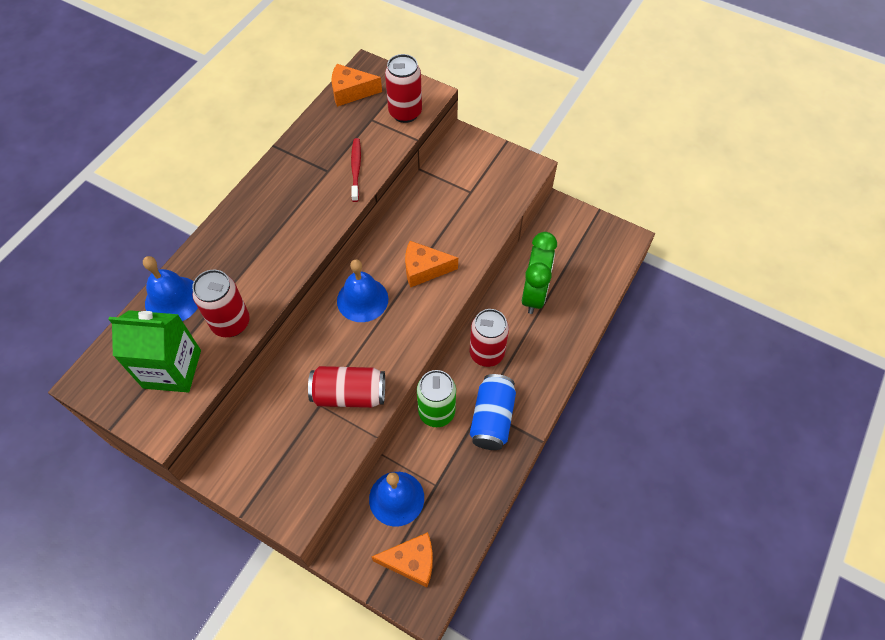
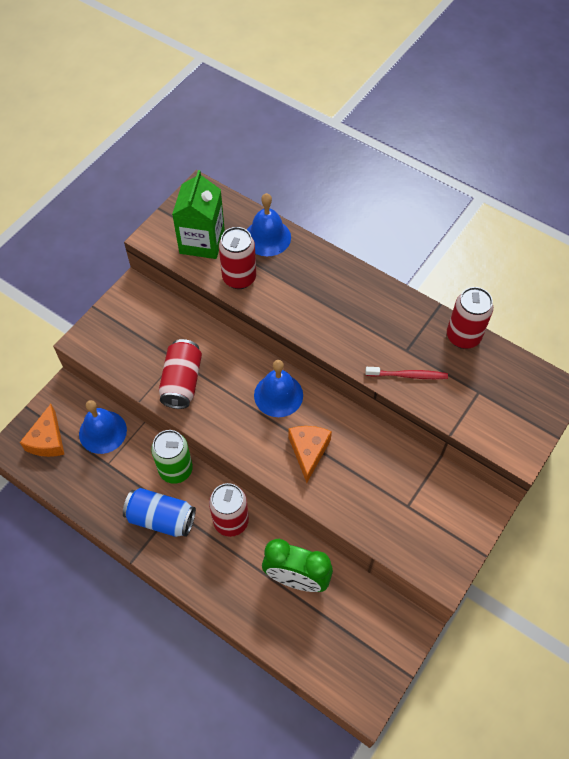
camera: 95 degrees right, 0 degrees up
orange cheese [331,64,382,107] -> none
red can [385,54,422,123] -> red can moved to [447,287,493,349]

